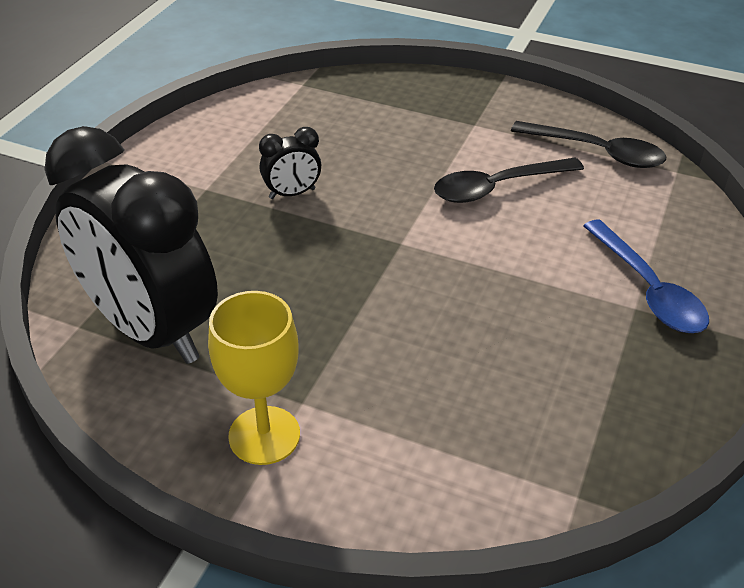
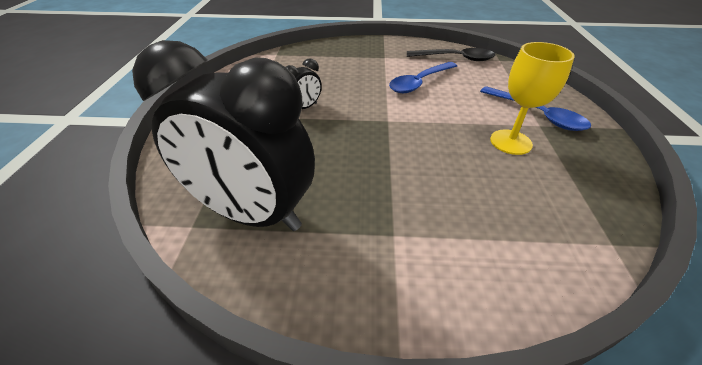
camera: 20 degrees left, 0 degrees up
yellow goblet [208,291,300,465] -> yellow goblet moved to [490,42,575,155]
black spoon [434,157,584,203] -> blue spoon [389,62,457,93]

